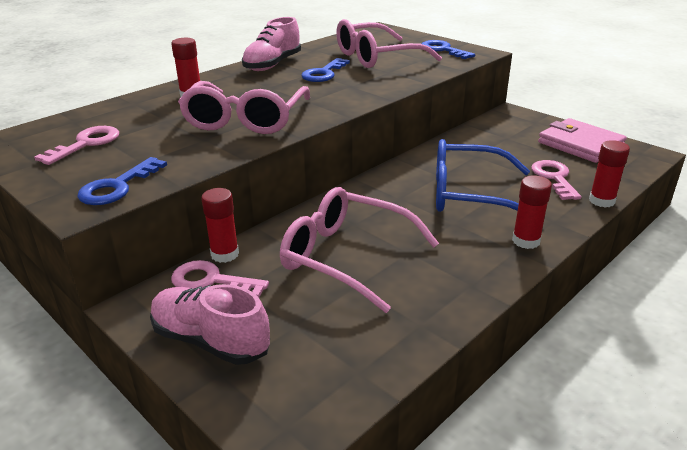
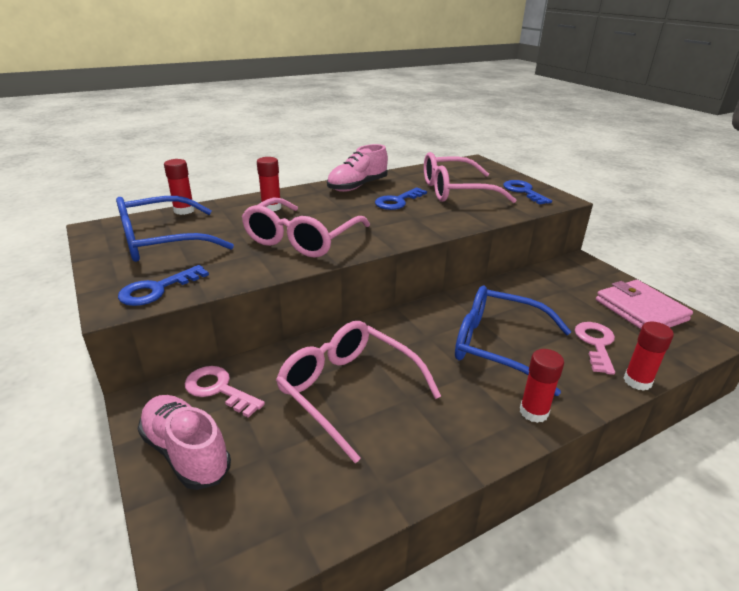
camera: 15 degrees right, 0 degrees up
pink key [34,126,119,165] -> blue glasses [116,196,234,262]
red glue stick [202,188,239,263] -> red glue stick moved to [164,159,195,215]

